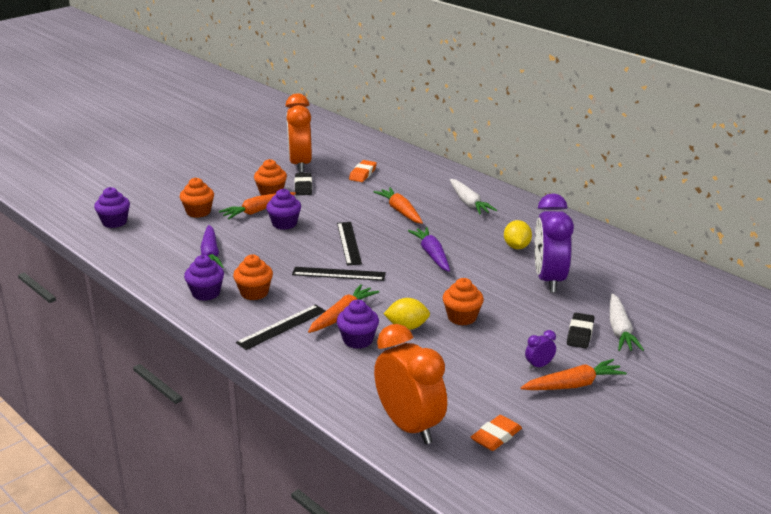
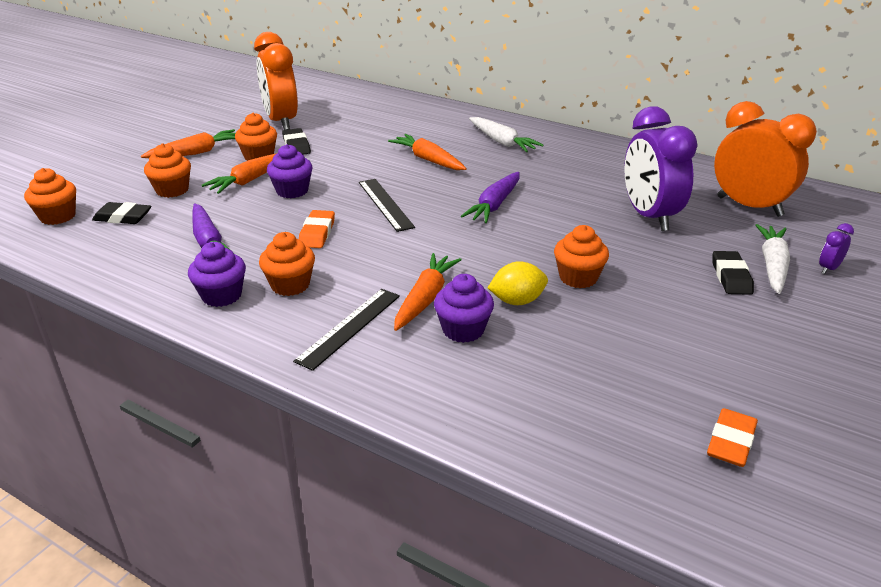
camera: 15 degrees left, 5 degrees up
purple cupcake [94,187,130,228] -> orange cupcake [24,168,76,225]
black ruler [292,267,386,281] -> none
orange eraser [349,160,377,182] -> orange eraser moved to [299,210,335,248]
orange clock [374,324,447,444] -> orange clock moved to [714,101,817,217]
purple carrot [408,227,450,272] -> purple carrot turned 120 degrees counterclockwise [461,172,520,223]
yellow lemon [504,220,532,249] -> none
orange carrot [521,359,626,390] -> orange carrot moved to [141,129,235,158]
purple clock [525,330,556,370] -> purple clock moved to [819,223,854,274]
white carrot [610,293,644,351] -> white carrot turned 150 degrees counterclockwise [755,224,790,294]
none -> black eraser [92,202,151,224]

